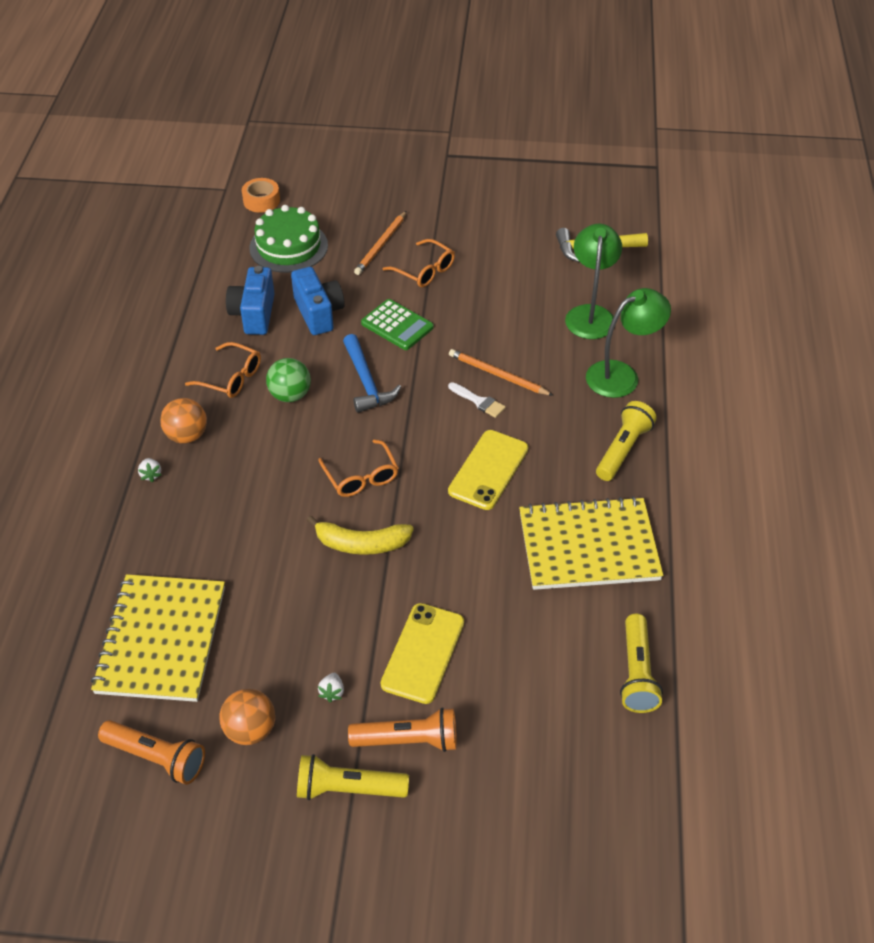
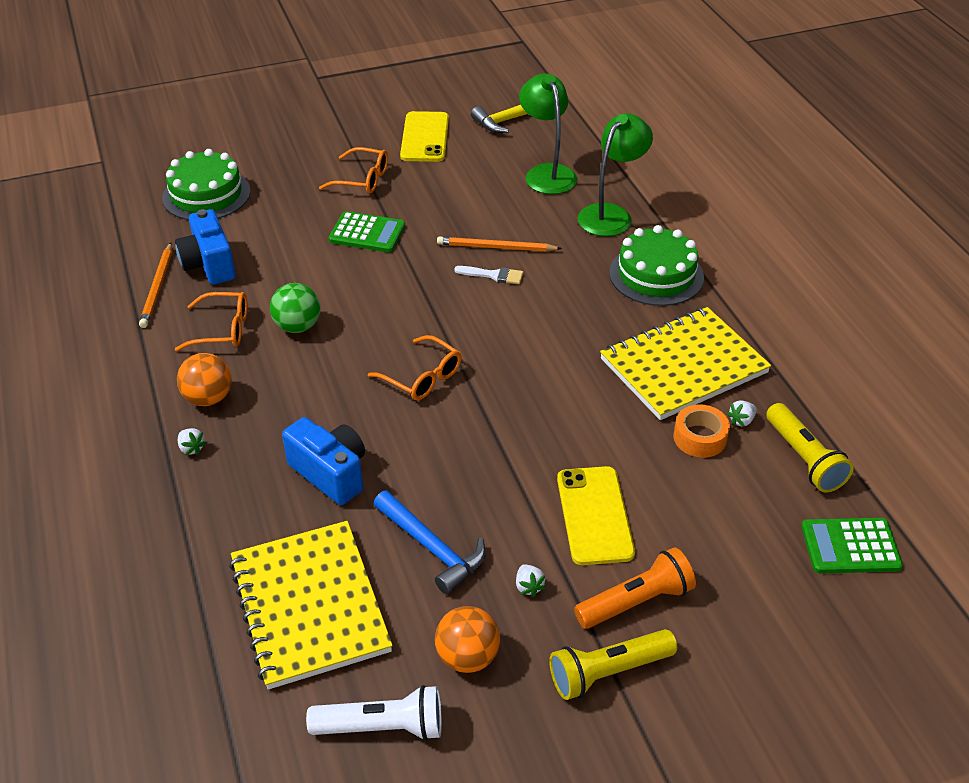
camera: 25 degrees left, 5 degrees down
orange flashlight [98,720,205,785] -> white flashlight [306,685,442,741]
orange tape [242,178,280,213] -> orange tape moved to [674,404,730,458]
blue camera [291,267,345,335] -> blue camera moved to [282,417,365,505]
yellow banana [307,515,414,555] -> none
blue hammer [343,334,401,413] -> blue hammer moved to [374,491,486,595]
orange pencil [354,211,406,275] -> orange pencil moved to [139,243,172,328]
yellow phone [448,430,529,510] -> yellow phone moved to [400,111,449,162]
yellow flashlight [596,401,657,481] -> green cake [609,225,704,306]
none -> white strawberry [727,400,757,427]
none -> green calculator [801,518,903,573]

